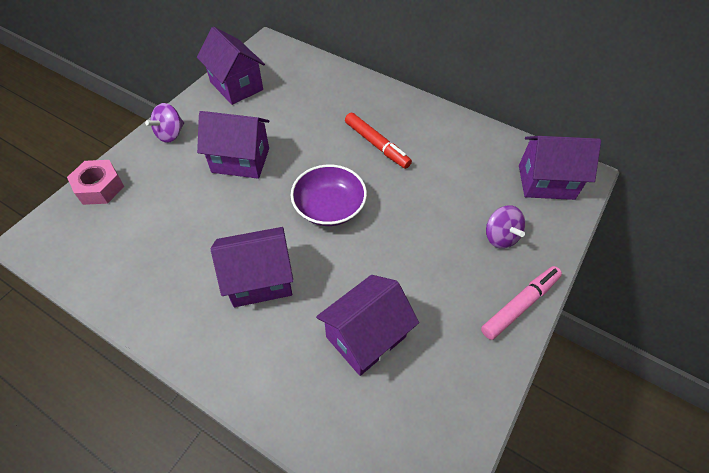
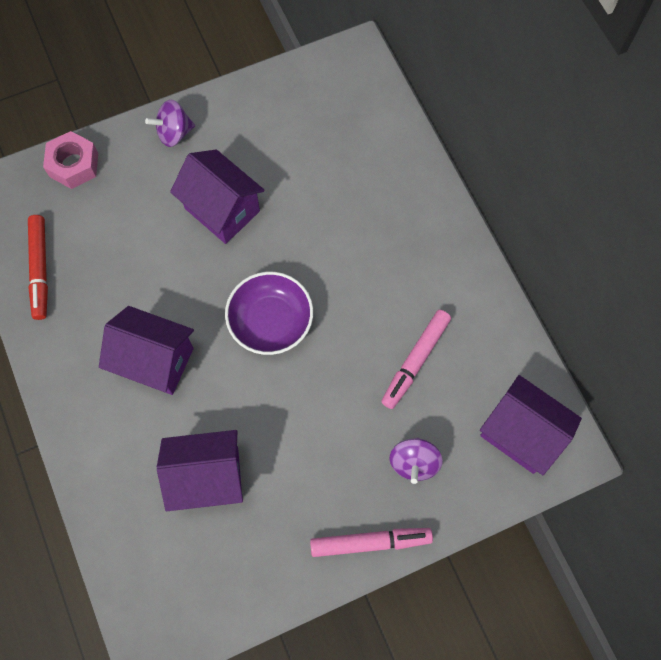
camera: 35 degrees right, 15 degrees up
purple house [197,27,265,105] -> none
red marker [345,113,412,169] -> red marker moved to [28,215,48,320]
none -> pink marker [381,310,451,409]

